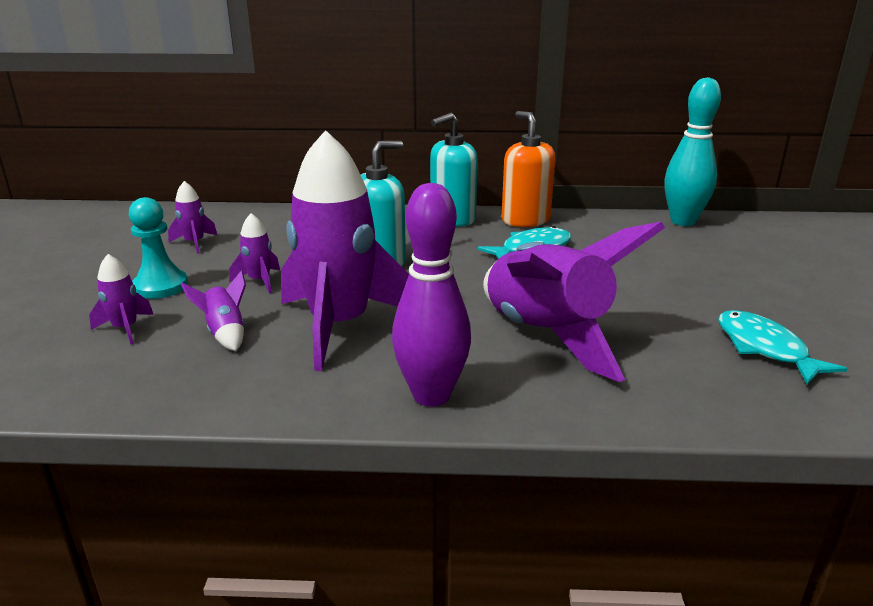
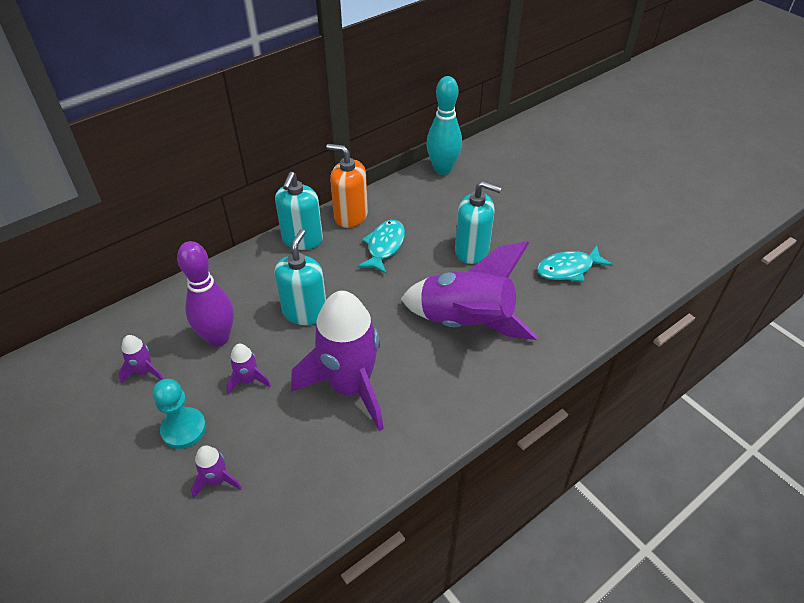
camera: 40 degrees left, 20 degrees up
purple rocket [181,270,246,351] -> none
purple bowling pin [392,183,471,407] -> purple bowling pin moved to [177,241,234,347]
turquoise fish [718,310,848,385] -> turquoise fish turned 45 degrees counterclockwise [537,245,613,282]
none -> turquoise soap dispenser [455,181,502,264]

